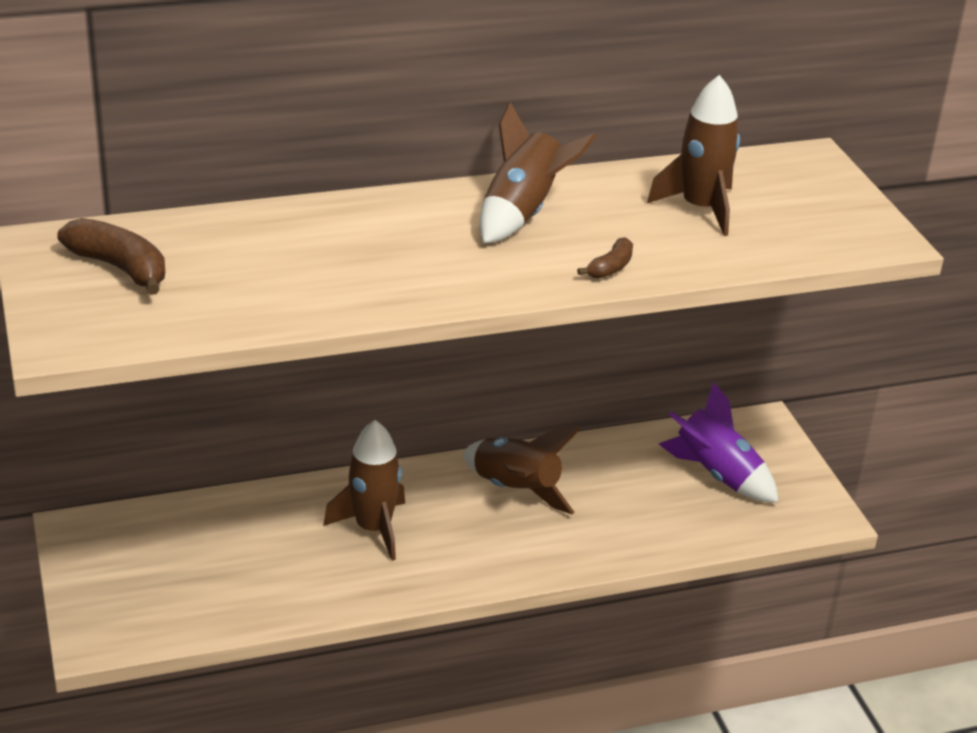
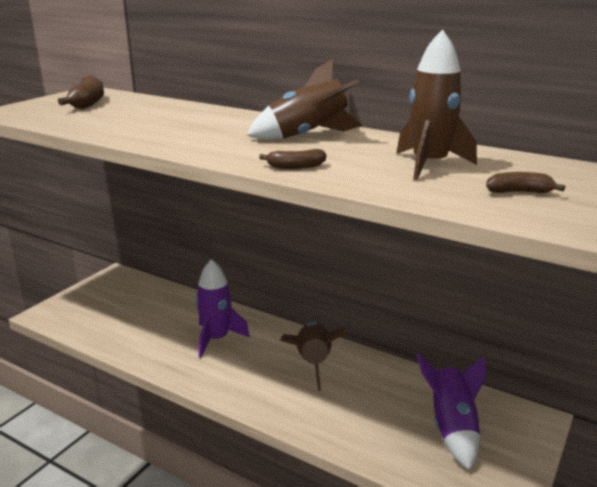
camera: 50 degrees right, 10 degrees down
brown rocket [323,420,405,561] -> purple rocket [196,259,250,358]
none -> brown banana [486,172,565,193]

